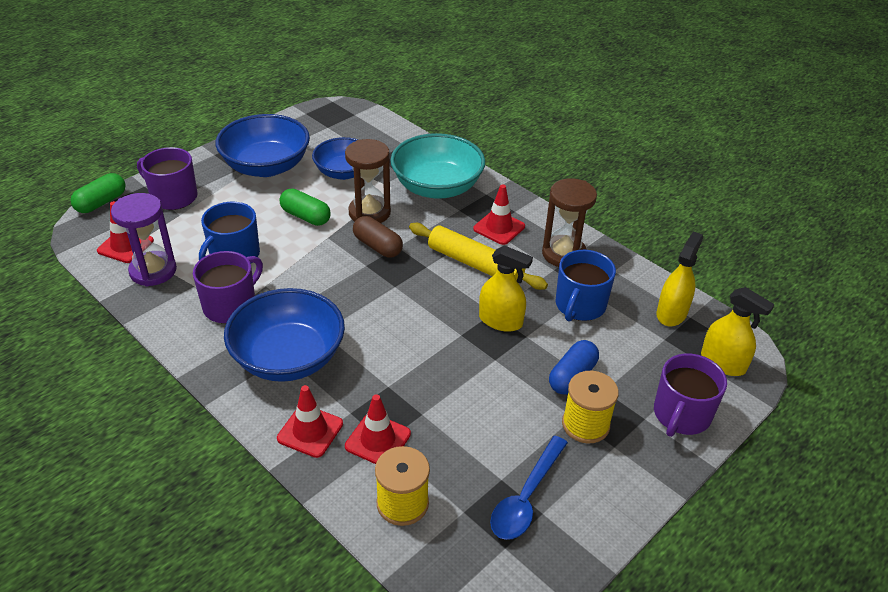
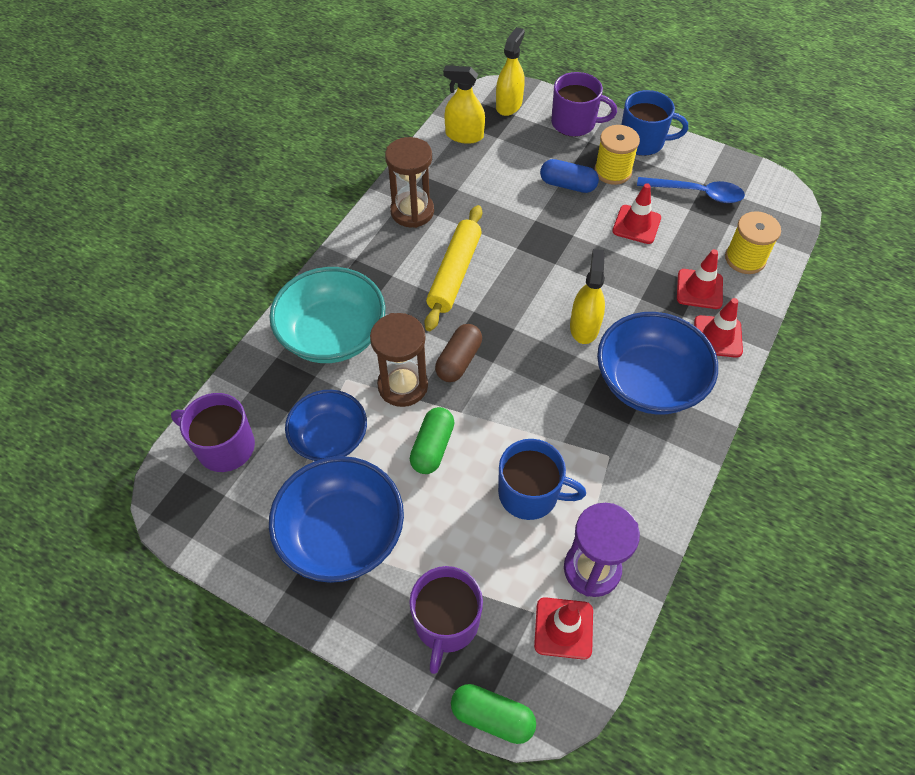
camera: 105 degrees left, 15 degrees up
purple mug [193,251,263,323] -> purple mug moved to [171,393,255,472]
red traffic cone [473,184,525,245] -> red traffic cone moved to [612,183,661,244]
yellow spray bottle [479,245,533,332] -> yellow spray bottle moved to [570,249,605,344]
blue mug [556,250,616,322] -> blue mug moved to [621,90,688,156]

